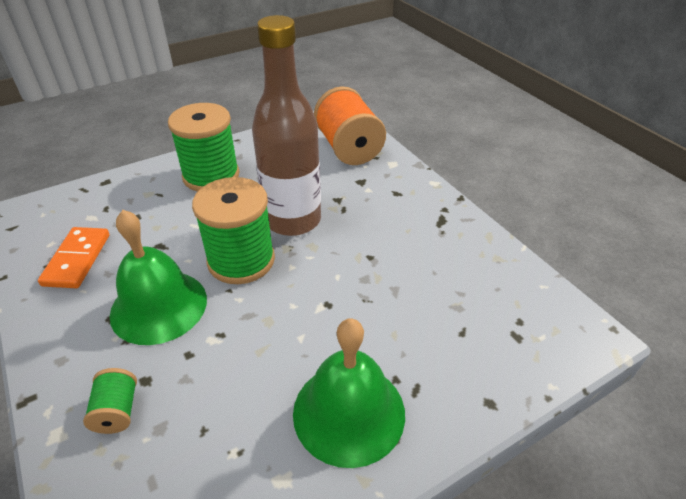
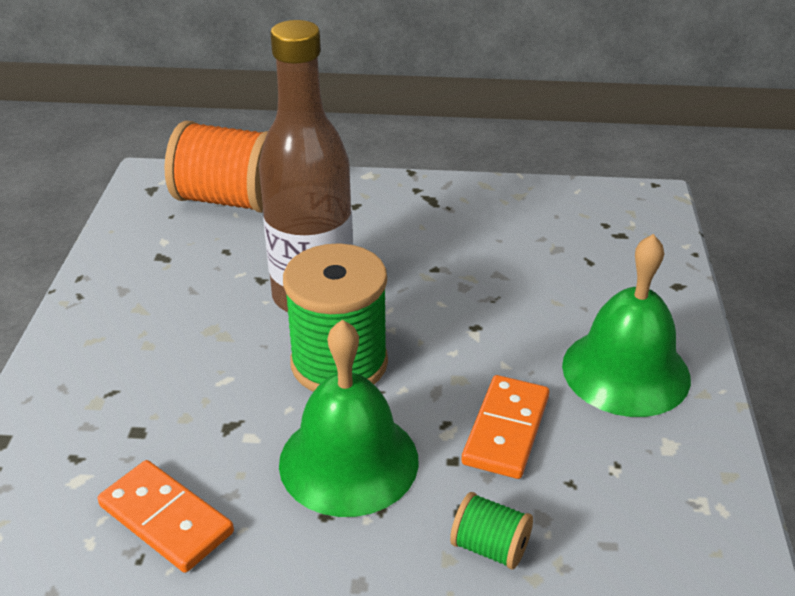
camera: 55 degrees left, 5 degrees down
green spool [168,103,239,192] -> none
none -> orange domino [462,375,549,479]

